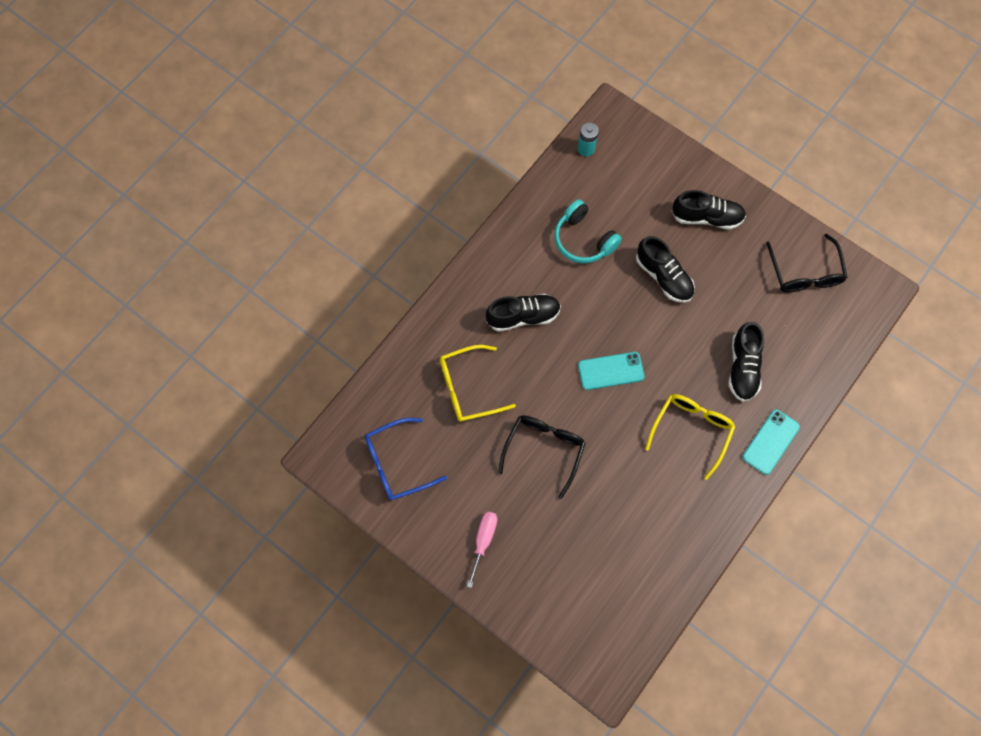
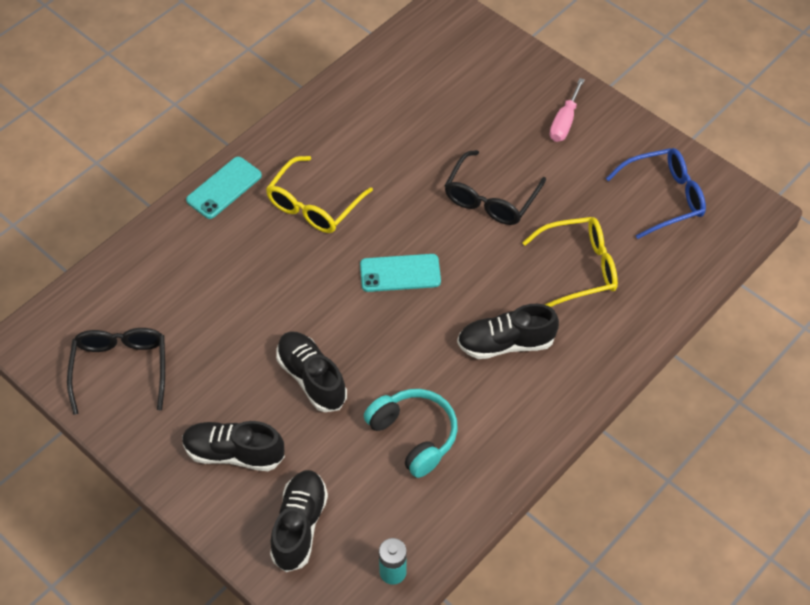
camera: 175 degrees left, 15 degrees down
black shoe [728,322,764,402] -> black shoe moved to [270,470,328,572]

